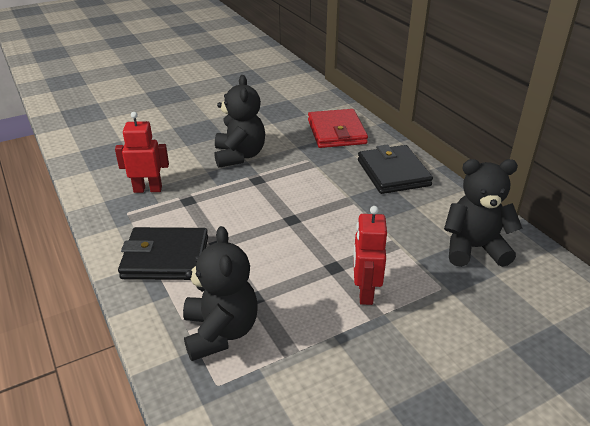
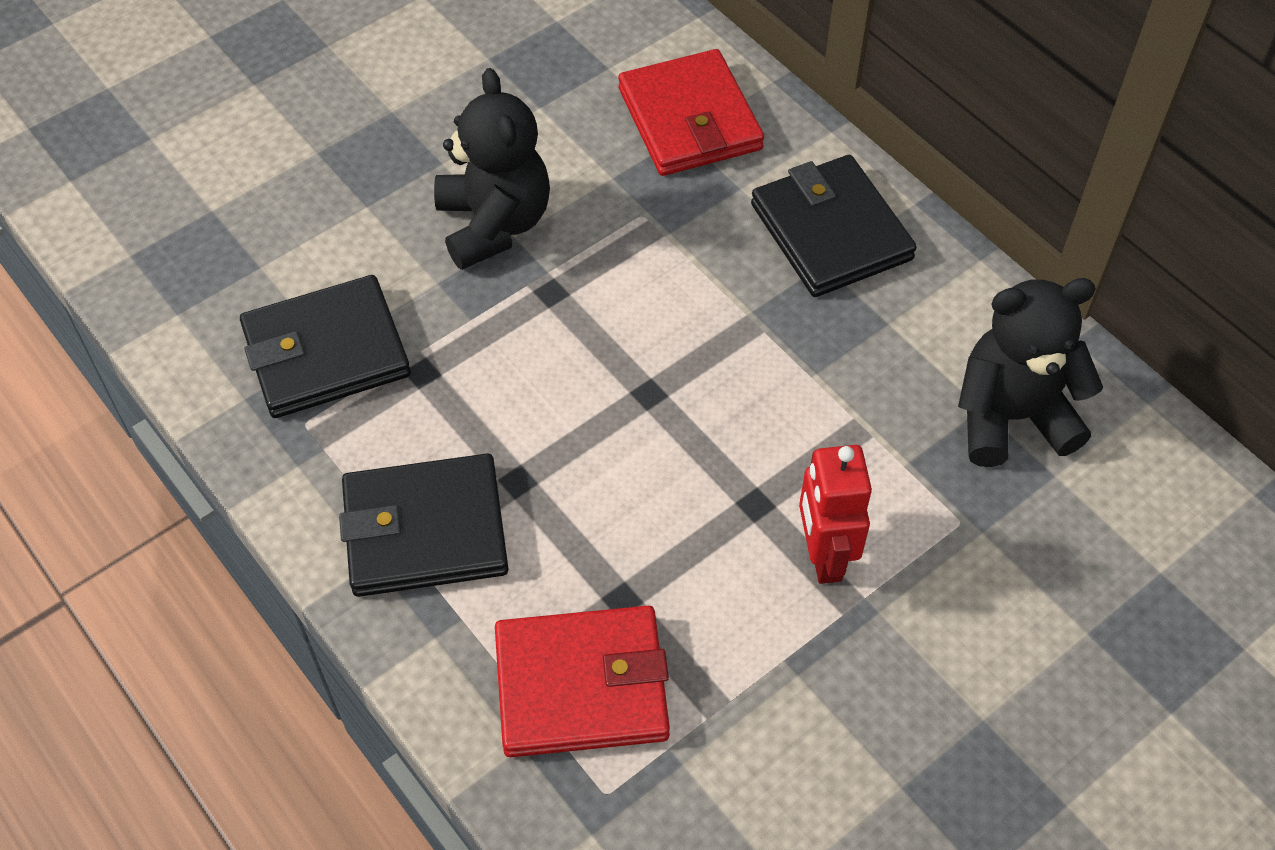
camera: 10 degrees left, 20 degrees up
red robot [115,112,169,193] -> black wallet [240,275,411,418]
black teddy bear [183,226,258,361] -> red wallet [495,606,670,757]

